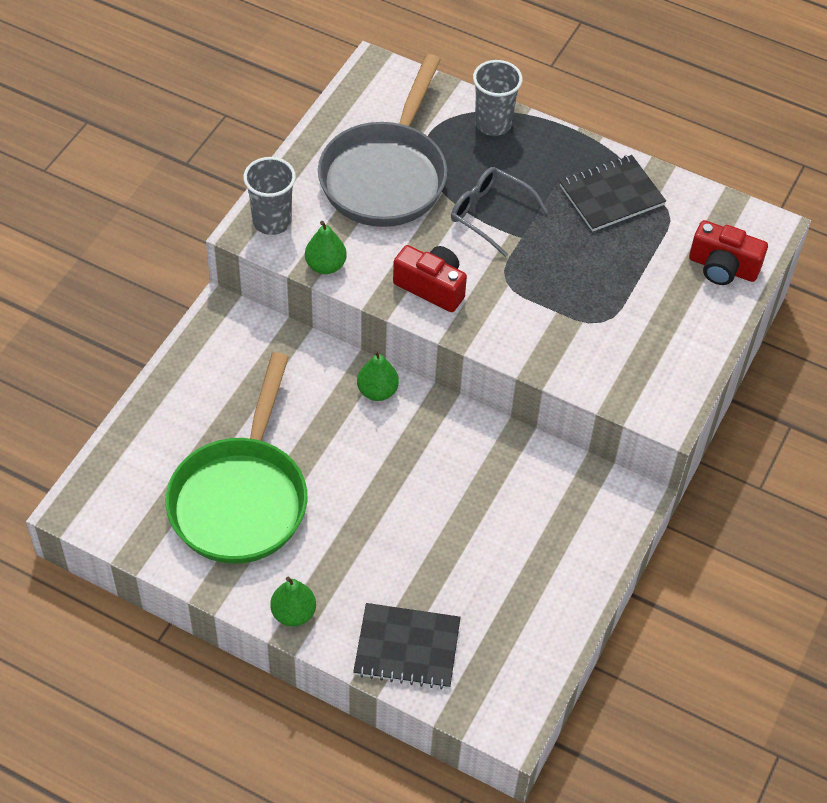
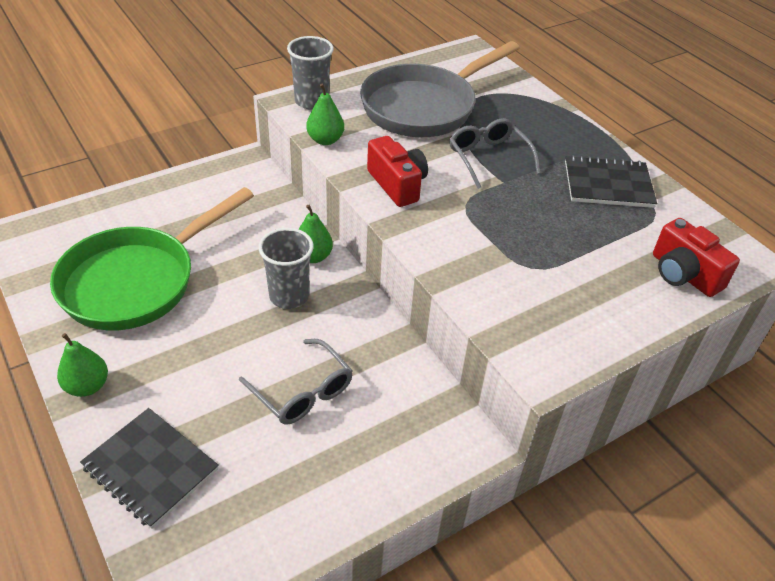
camera: 30 degrees right, 10 degrees down
grey cup [473,60,523,136] -> grey cup moved to [259,228,314,309]
none -> grey glasses [239,339,353,425]

